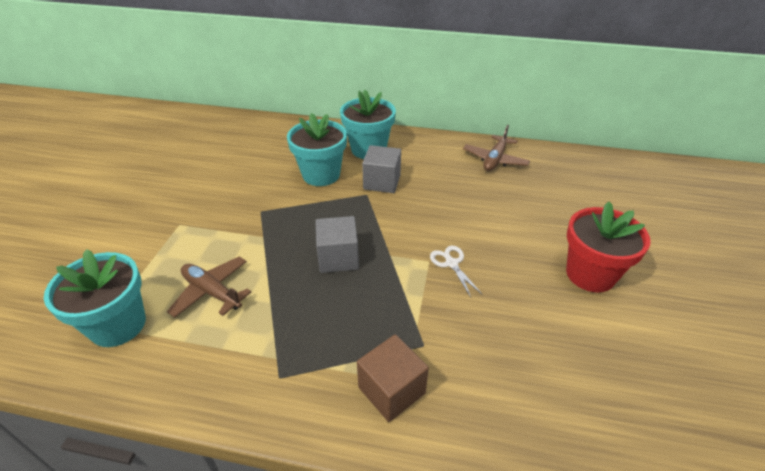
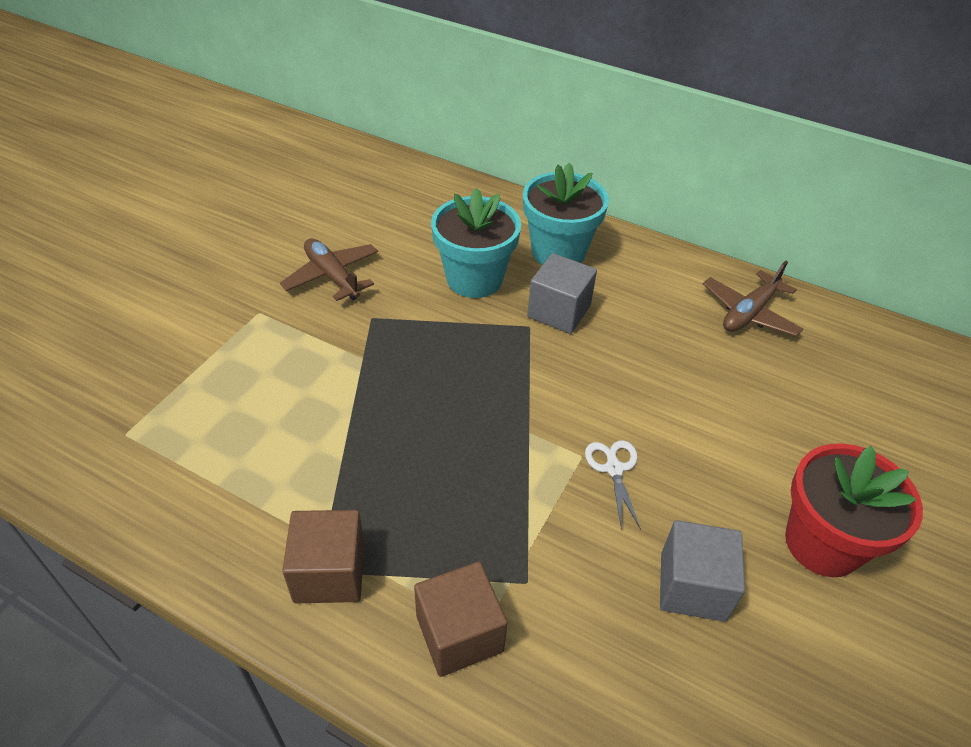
camera: 15 degrees right, 5 degrees up
turquoise flower pot [44,249,146,347] -> none
brown plane [167,257,251,318] -> brown plane moved to [280,238,378,301]
grey cube [315,216,359,273] -> grey cube moved to [660,520,745,622]
none -> brown cube [282,510,365,603]

